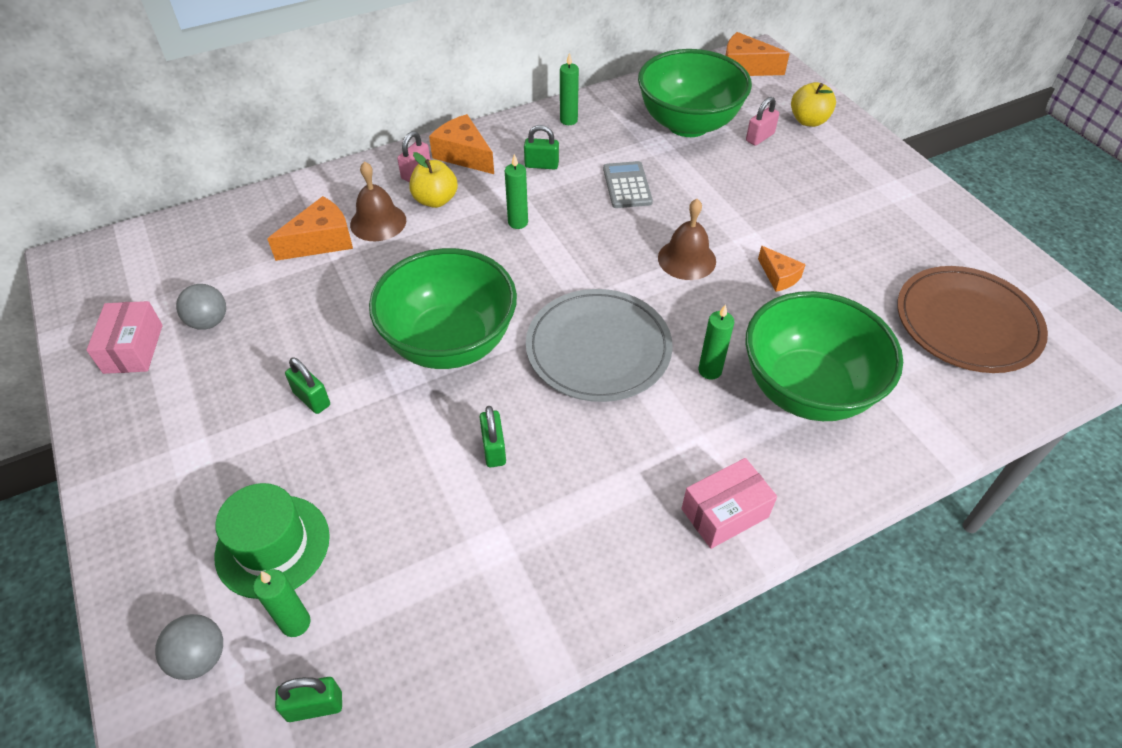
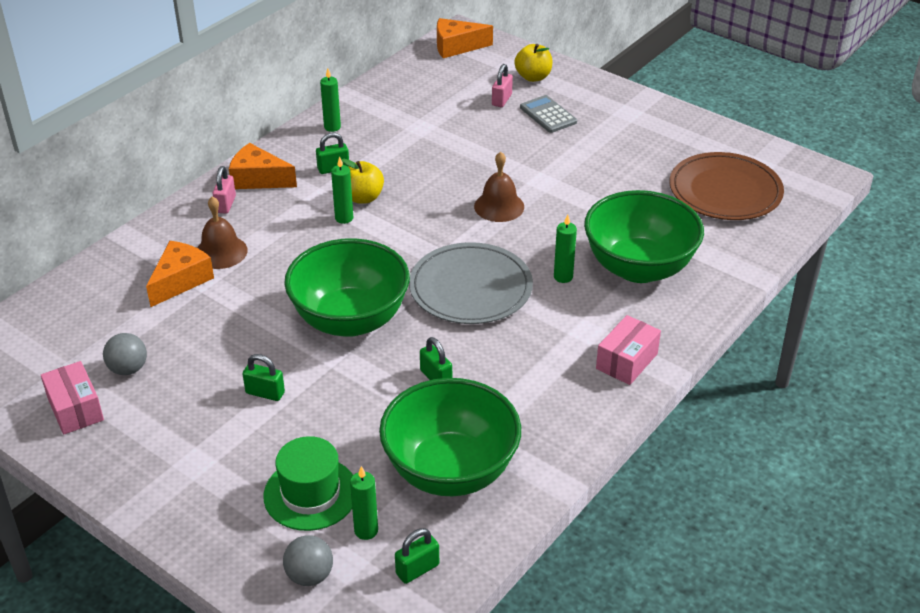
camera: 25 degrees left, 10 degrees down
yellow apple [409,152,458,208] -> yellow apple moved to [342,159,384,204]
grey calculator [603,161,653,208] -> grey calculator moved to [520,95,577,133]
green bowl [638,49,752,137] -> green bowl moved to [379,378,521,496]
orange cheese [758,246,806,292] -> none

